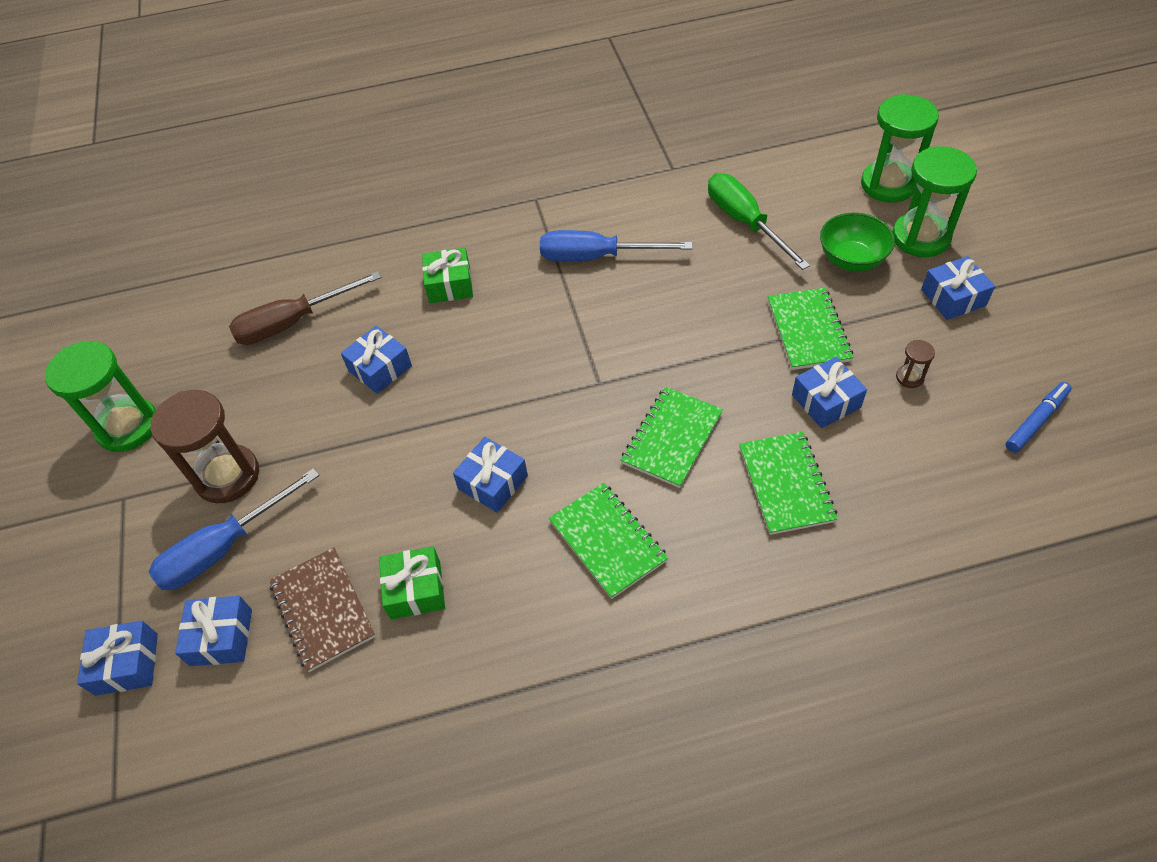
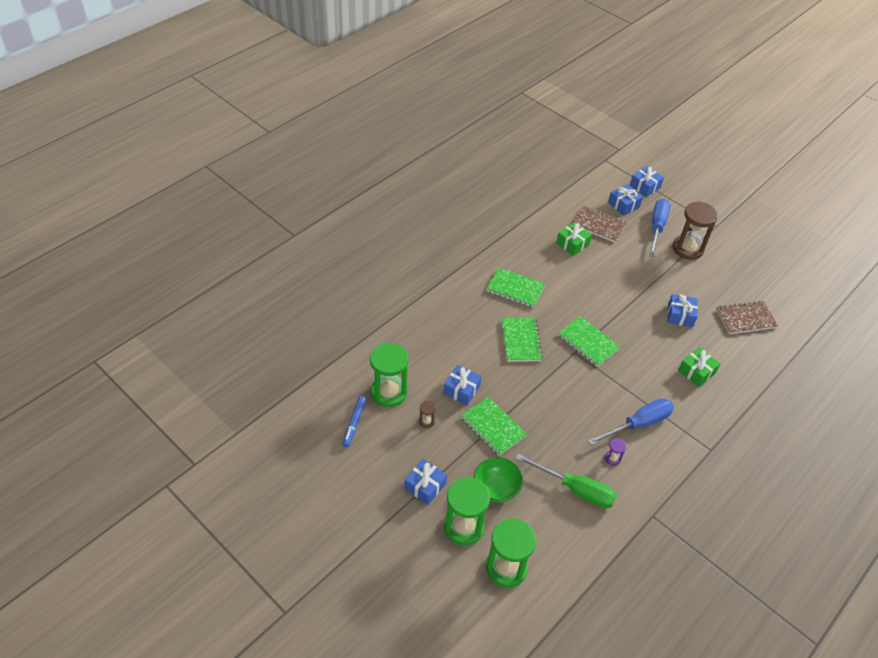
camera: 140 degrees right, 5 degrees down
green hourglass [45,341,156,452] -> green hourglass moved to [370,343,409,407]
brown screwdriver [229,271,382,345] -> brown notebook [716,301,778,334]
blue gift [453,437,528,513] -> none
green notebook [739,432,838,535] -> green notebook moved to [558,316,620,367]
none -> purple hourglass [605,438,626,466]

